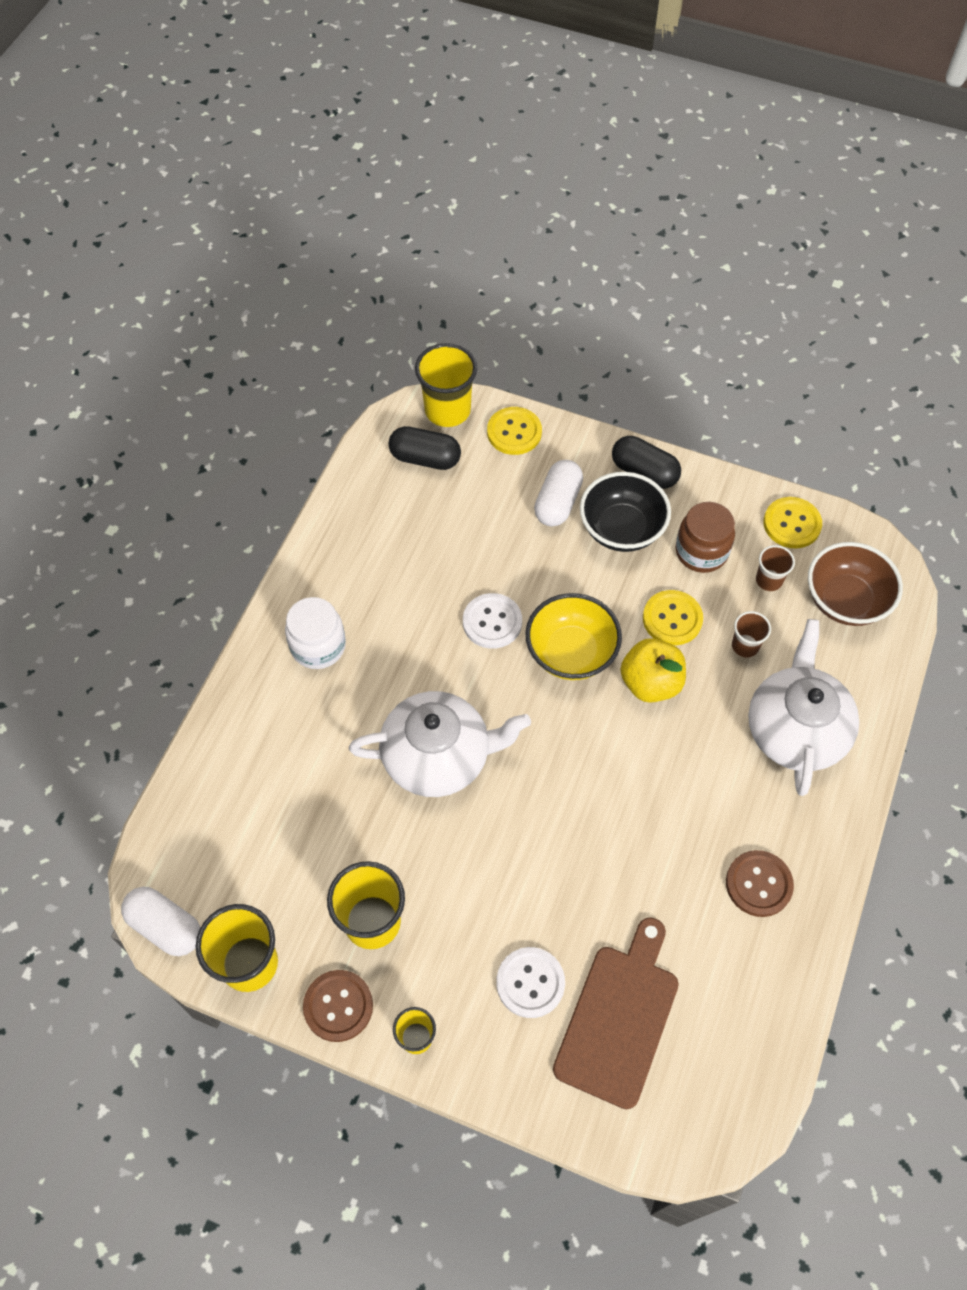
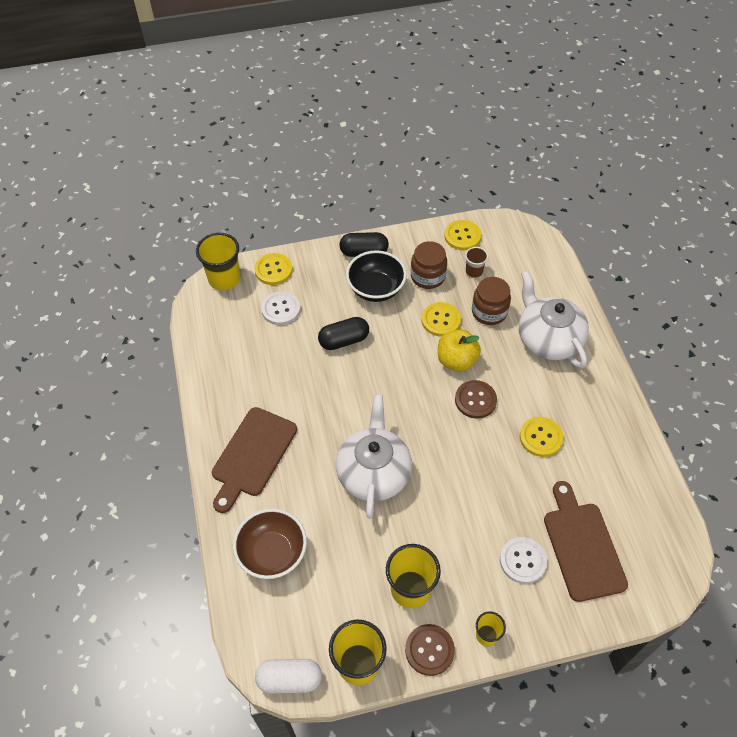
camera: 35 degrees left, 5 degrees down
white jar [285,597,346,669] -> brown cutting board [212,407,297,513]
white teapot [349,691,531,797] -> white teapot turned 45 degrees counterclockwise [336,394,412,519]
black capsule [389,426,461,470] -> black capsule moved to [318,317,369,350]
white button [463,593,522,649] -> white button moved to [261,291,301,325]
yellow bowl [526,593,622,680] -> none
white capsule [534,460,583,526] -> none
brown button [726,850,794,917] -> brown button moved to [455,380,497,419]
brown cup [732,611,771,658] -> brown jar [472,277,511,325]
brown bowl [808,542,903,626] -> brown bowl moved to [233,508,307,579]
none -> yellow button [520,417,563,457]

